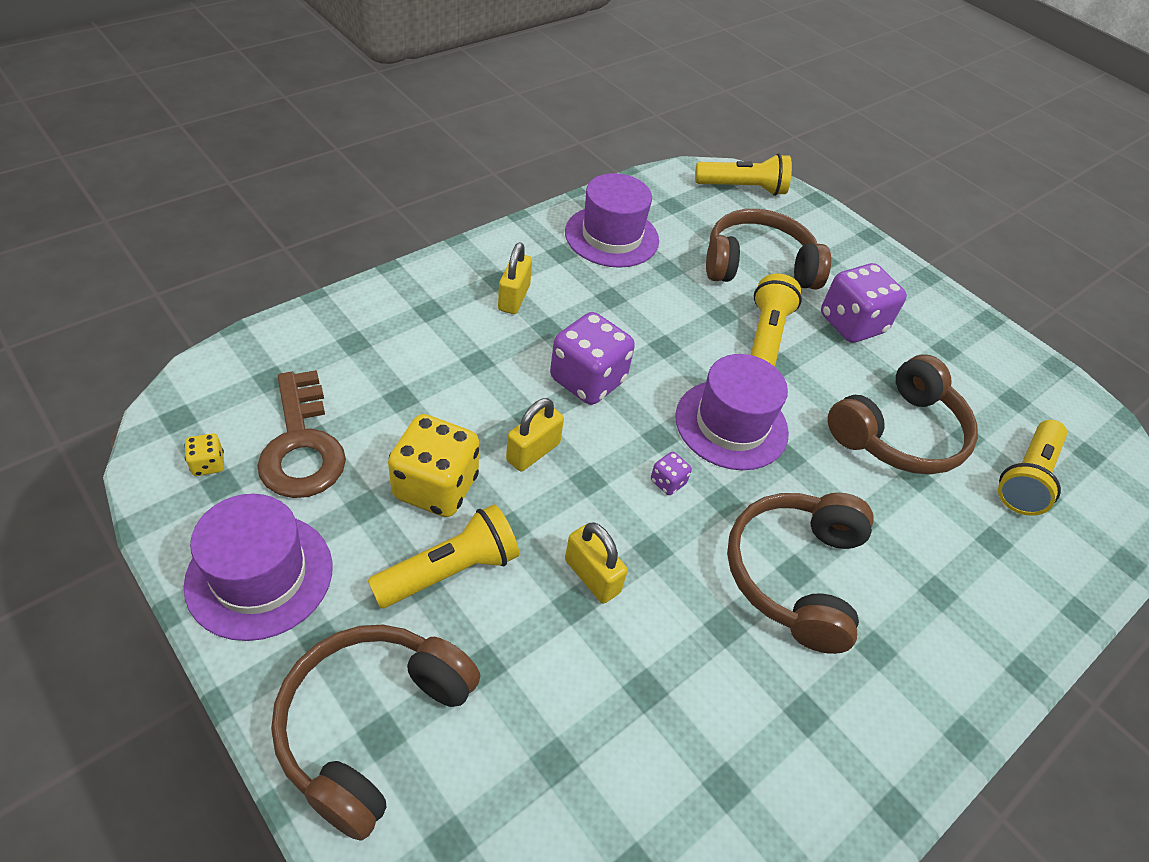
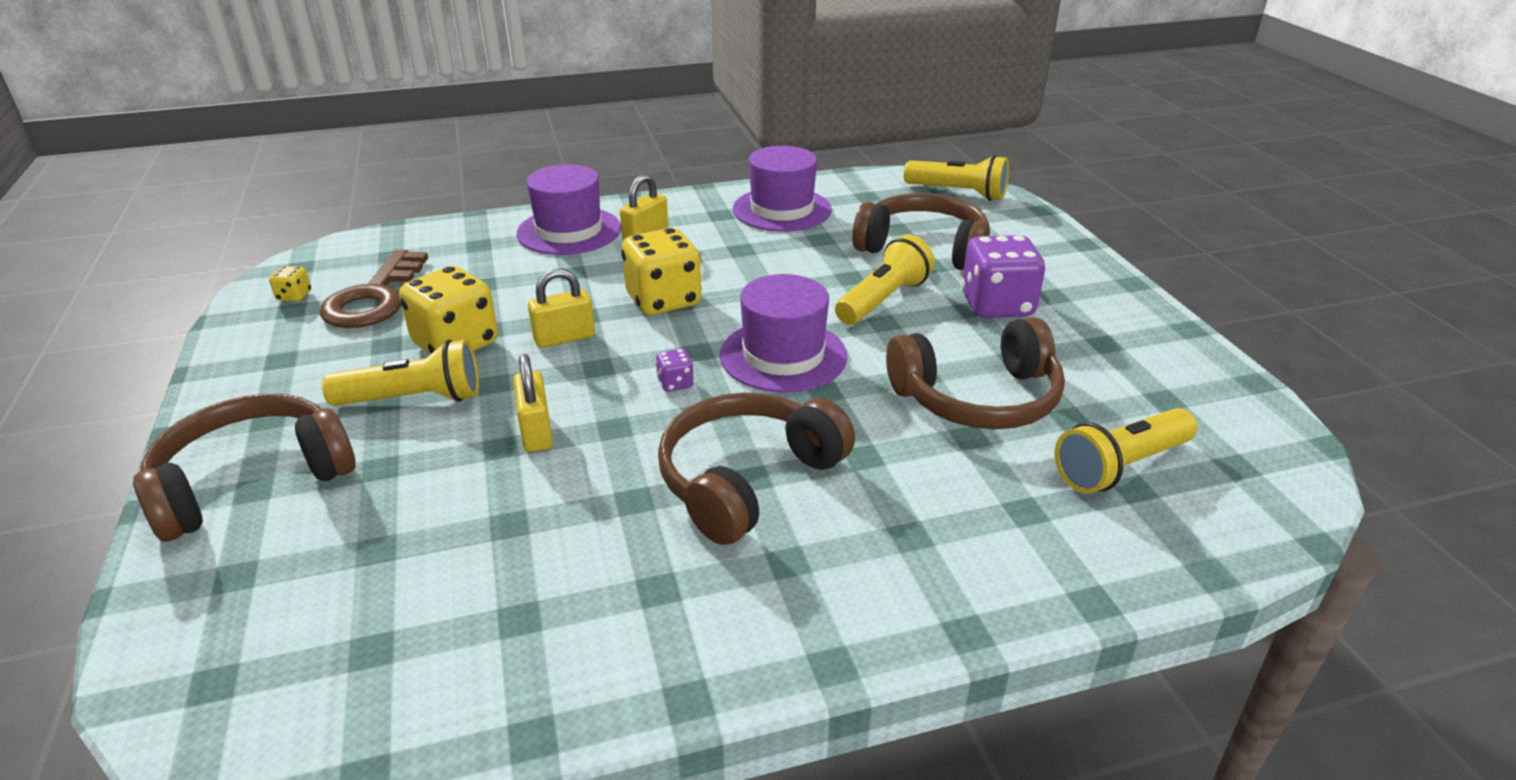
camera: 30 degrees right, 15 degrees down
purple hat [184,494,332,641] -> purple hat moved to [516,164,621,255]
purple dice [550,312,635,405] -> yellow dice [621,228,702,315]

